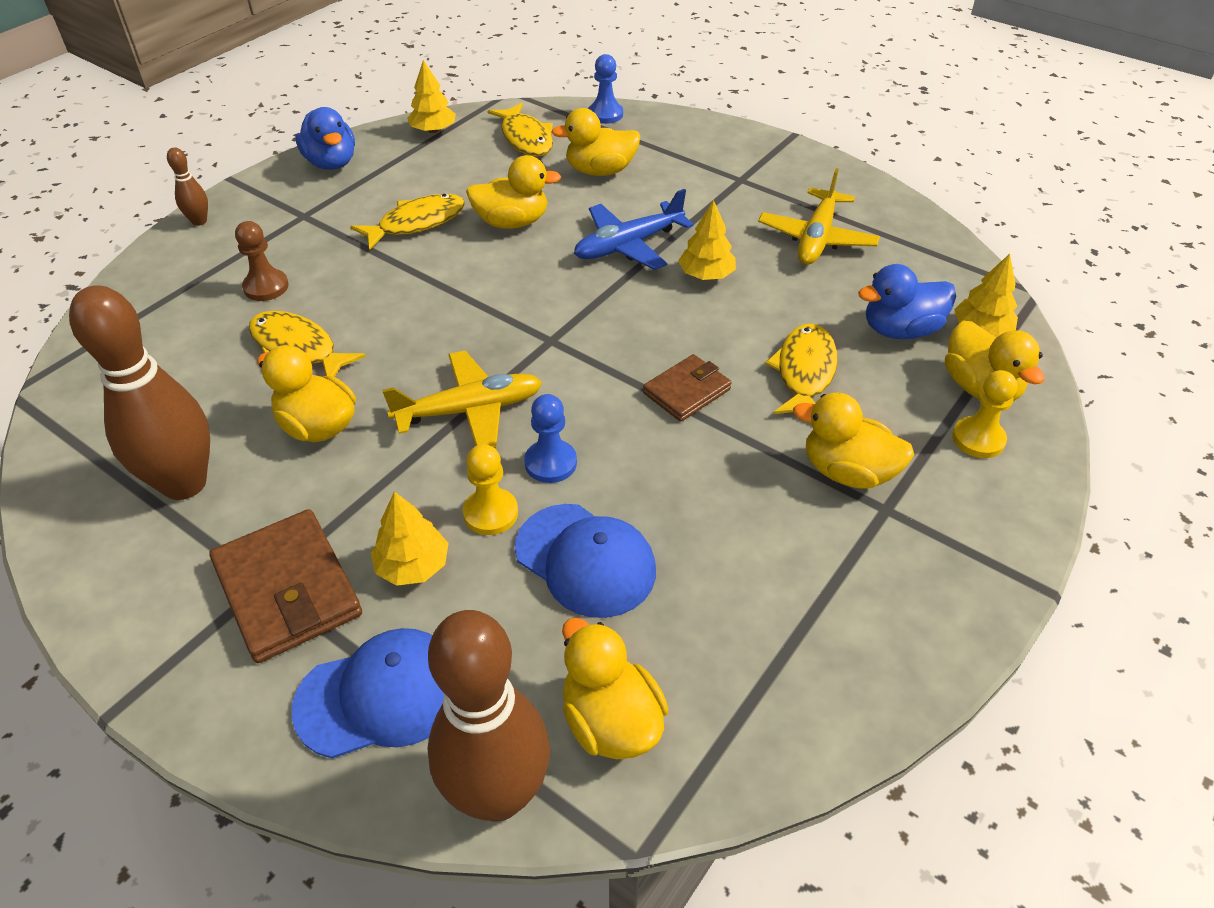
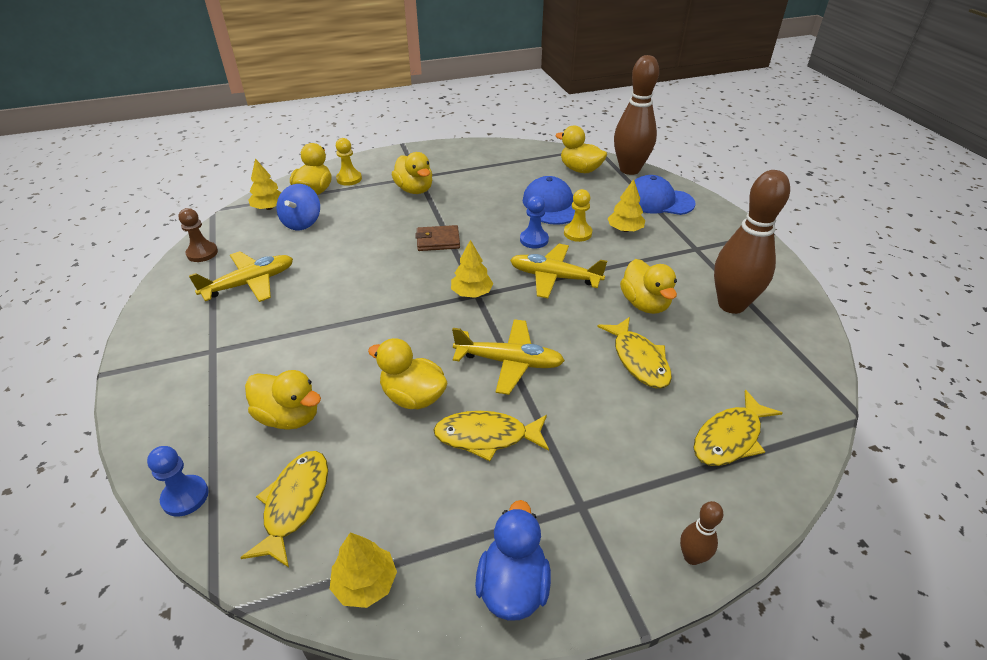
camera: 145 degrees left, 5 degrees down
brown wallet [209,509,362,663] -> none
brown pawn [235,221,289,301] -> brown pawn moved to [179,208,218,262]
yellow duck [562,618,669,759] -> yellow duck turned 120 degrees clockwise [555,125,607,173]
blue plane [574,189,694,270] -> none
yellow tree [678,200,736,280] -> yellow tree moved to [451,240,493,298]
yellow fish [765,324,838,414] -> yellow fish moved to [693,390,782,466]
blue duck [858,264,956,339] -> blue spinning top [276,184,320,230]
none -> yellow plane [452,319,565,395]

